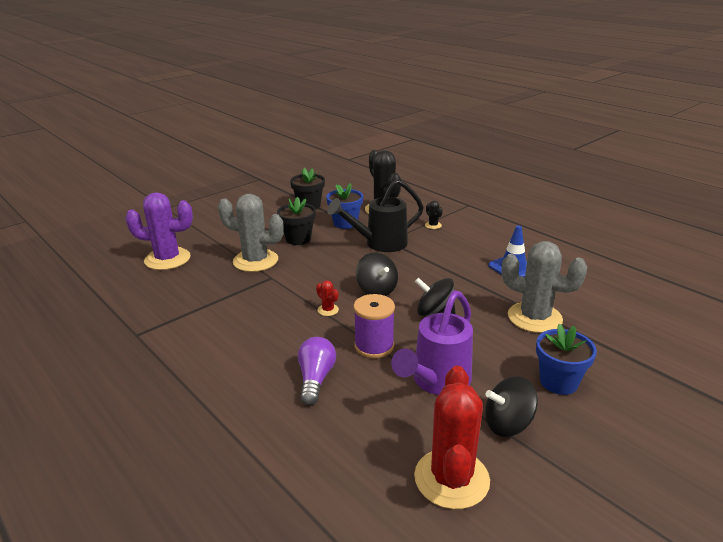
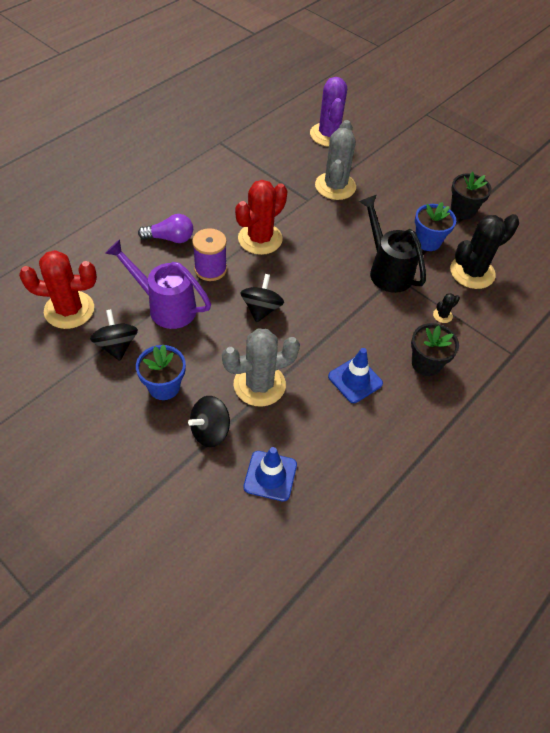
camera: 80 degrees right, 25 degrees up
black flower pot [277,197,316,245] -> black flower pot moved to [411,323,459,376]
red cactus [316,281,339,316] -> red cactus [235,180,287,255], size x2.43
black spinning top [356,252,398,296] -> black spinning top moved to [188,396,230,447]
grey cactus [501,241,587,333] -> grey cactus turned 45 degrees clockwise [222,329,300,407]
none -> blue traffic cone [243,447,297,501]

